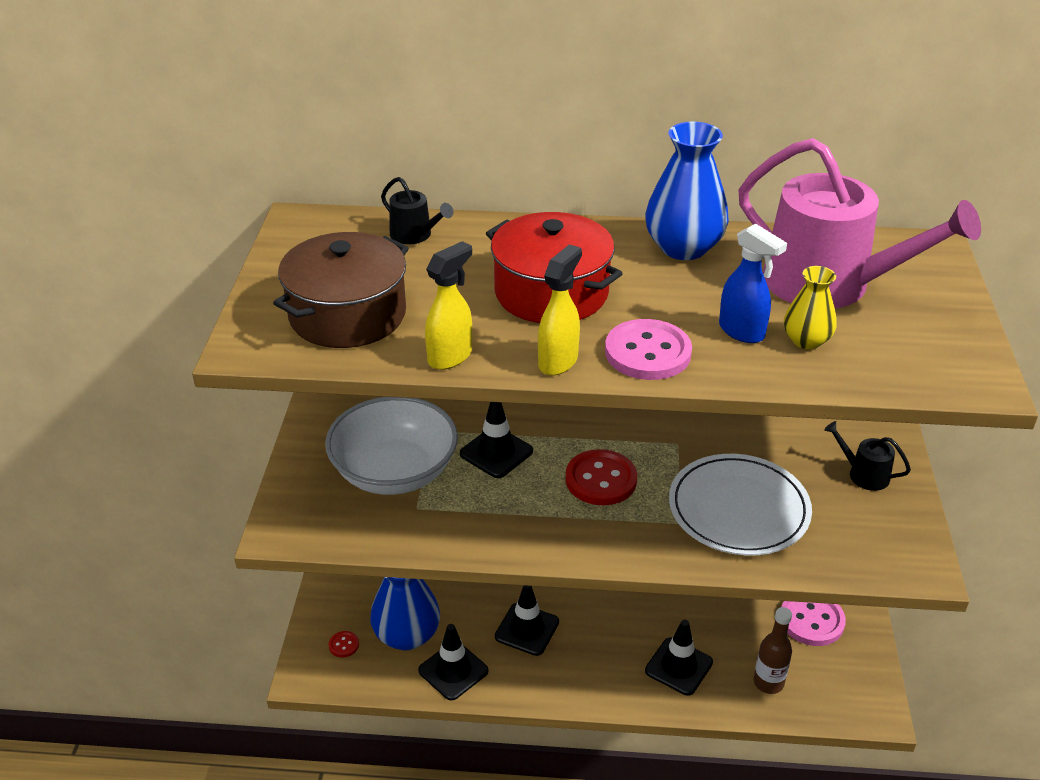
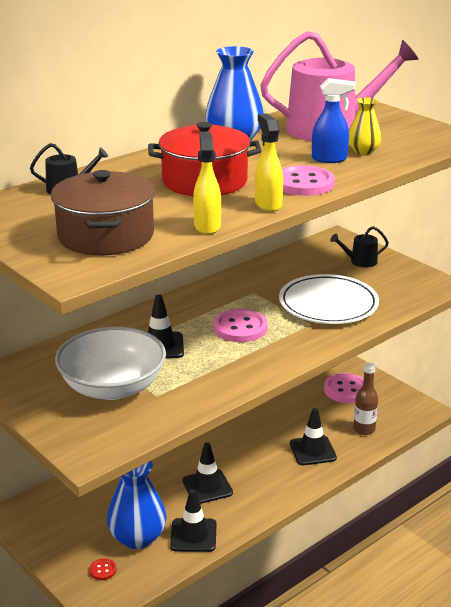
camera: 45 degrees left, 10 degrees down
red button [566,449,637,505] -> pink button [214,309,268,342]

